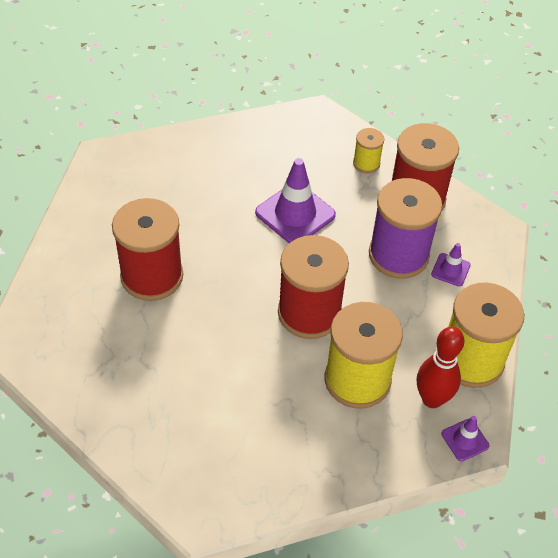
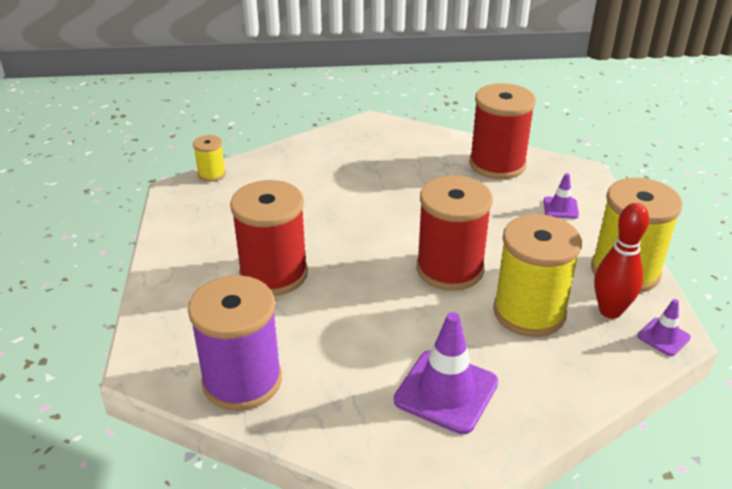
camera: 15 degrees left, 15 degrees down
purple traffic cone [255,158,336,243] -> purple traffic cone moved to [394,312,498,434]
yellow spool [353,128,384,173] -> yellow spool moved to [193,135,226,182]
purple spool [369,178,442,279] -> purple spool moved to [188,275,282,411]

